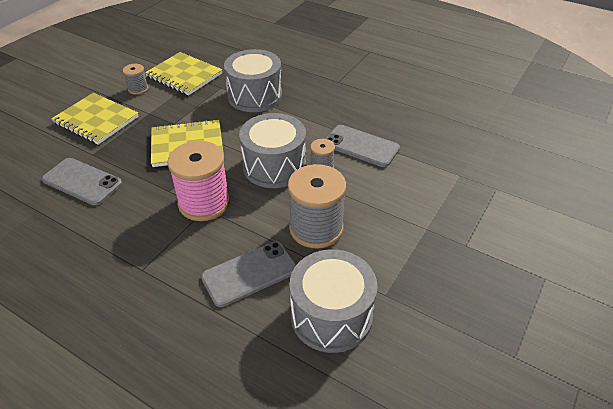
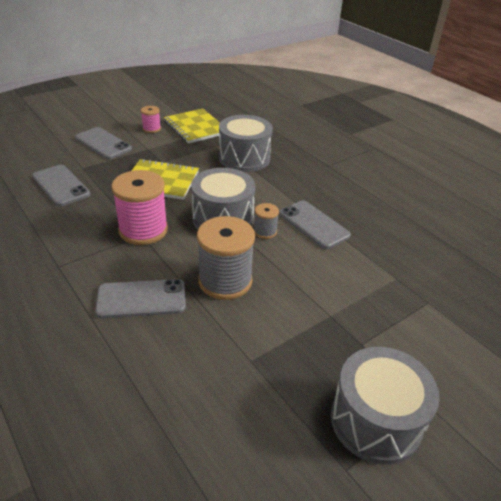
camera: 20 degrees right, 5 degrees down
yellow notebook [51,93,139,145] -> grey phone [75,127,132,159]
grey spool [123,64,148,95] -> pink spool [141,106,161,133]
grey drum [289,249,377,353] -> grey drum moved to [331,347,440,465]

